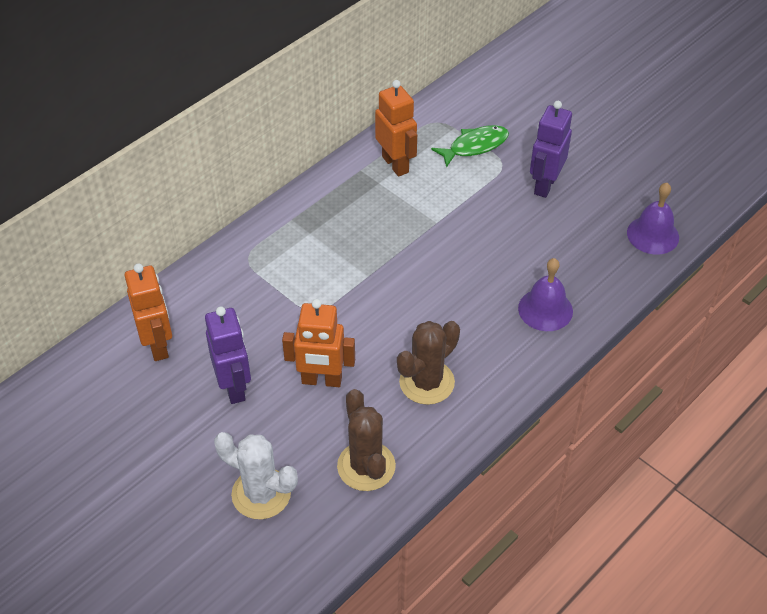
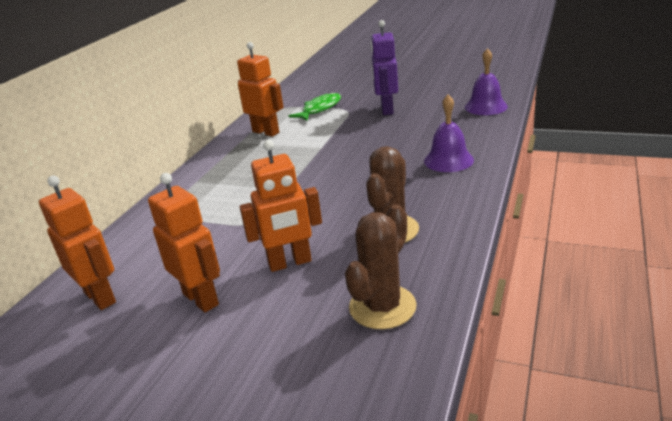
camera: 20 degrees left, 20 degrees down
purple robot [205,306,251,404] -> orange robot [148,173,220,312]
white cactus [214,432,298,519] -> none
brown cactus [337,389,396,491] -> brown cactus turned 75 degrees clockwise [345,204,417,329]

